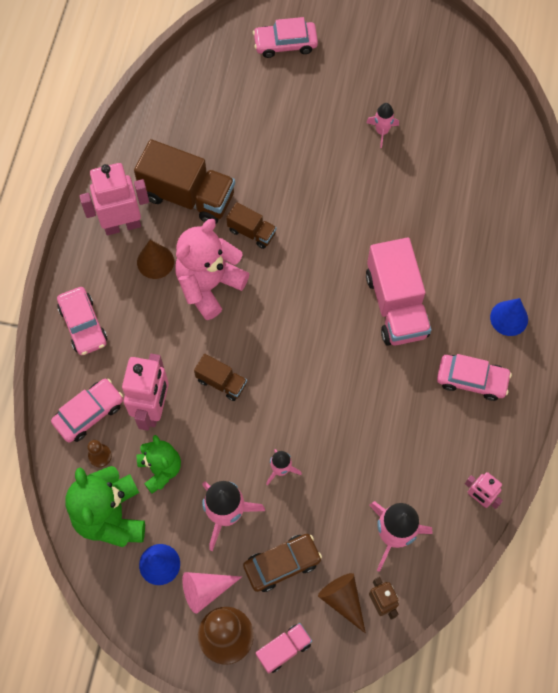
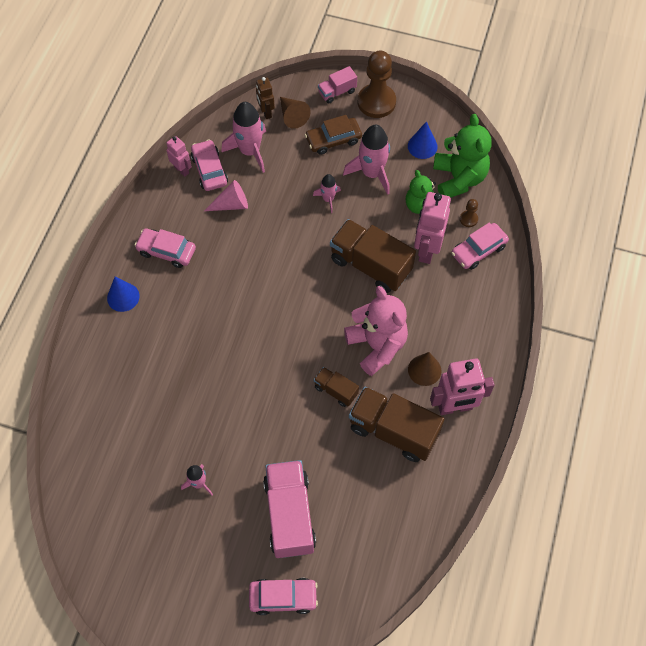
camera: 175 degrees left, 5 degrees down
pink car [57,287,107,355] -> pink car moved to [191,140,228,191]
pink teddy bear [175,219,250,320] -> pink teddy bear turned 75 degrees counterclockwise [344,286,408,376]
pink cone [182,572,242,614] -> pink cone moved to [204,180,248,211]
brown truck [194,354,247,401] -> brown truck [330,219,416,293], size x1.96
pink truck [366,238,431,346] -> pink truck moved to [263,460,316,558]

